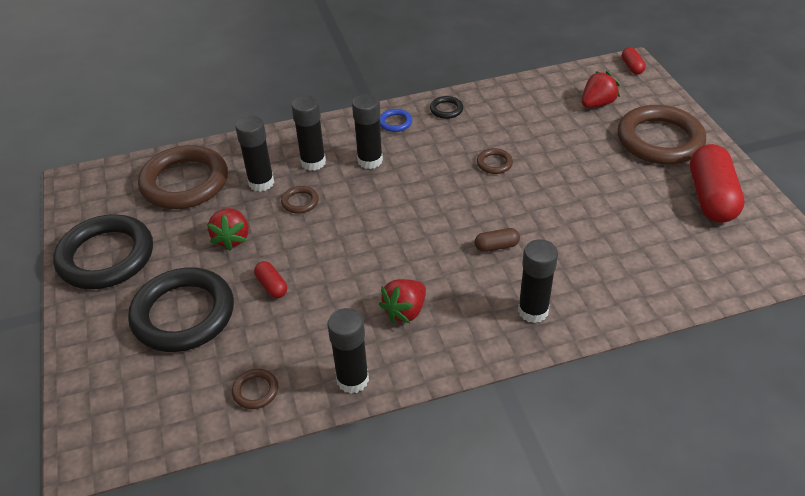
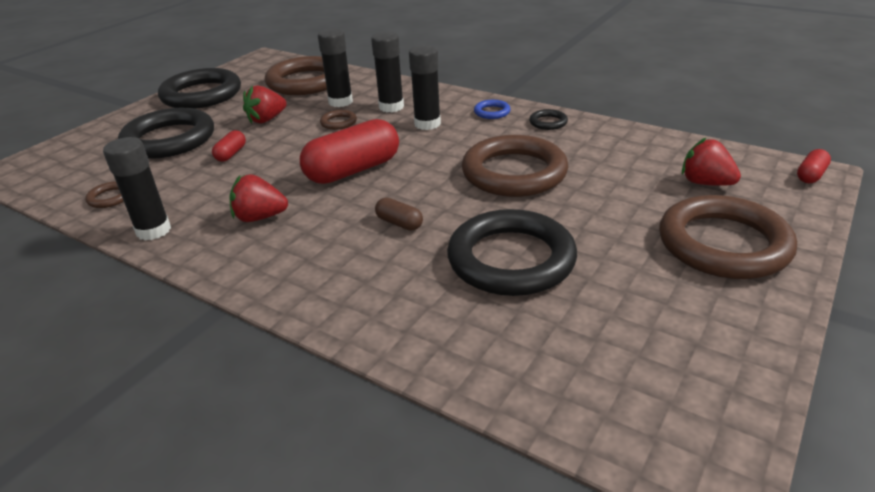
camera: 50 degrees right, 10 degrees down
brown ring [477,148,513,174] -> brown ring [462,135,568,197], size x2.43
black glue stick [518,239,558,323] -> none
red strawberry [582,71,620,108] -> red strawberry turned 150 degrees counterclockwise [682,137,741,186]
red capsule [690,144,744,223] -> red capsule moved to [300,119,399,184]
none -> black ring [447,209,577,296]

